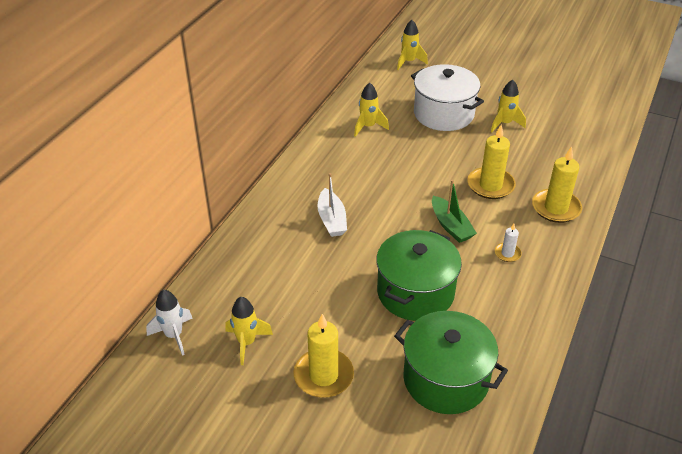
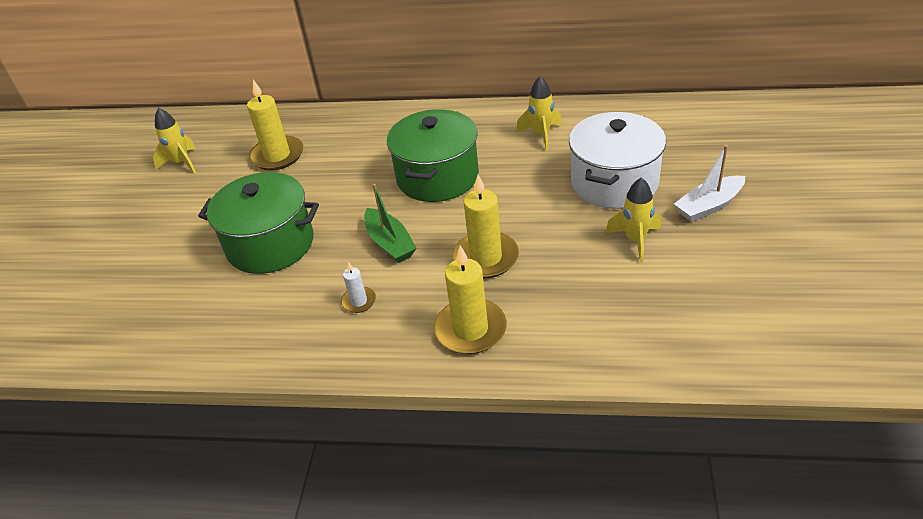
camera: 75 degrees right, 0 degrees up
white rocket [146,289,193,356] -> none
yellow candle [294,314,354,398] -> yellow candle moved to [247,80,303,171]
white boat [318,173,347,237] -> white boat moved to [674,145,745,222]
green pot [394,311,508,414] -> green pot moved to [387,109,479,202]
yellow rocket [397,20,428,70] -> none
green boat [432,180,477,243] -> green boat turned 75 degrees counterclockwise [364,184,417,263]

